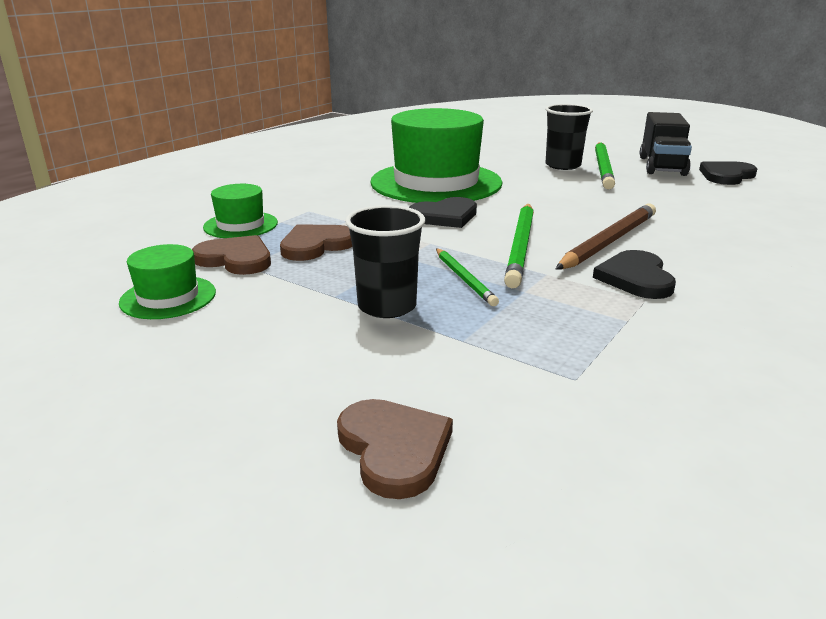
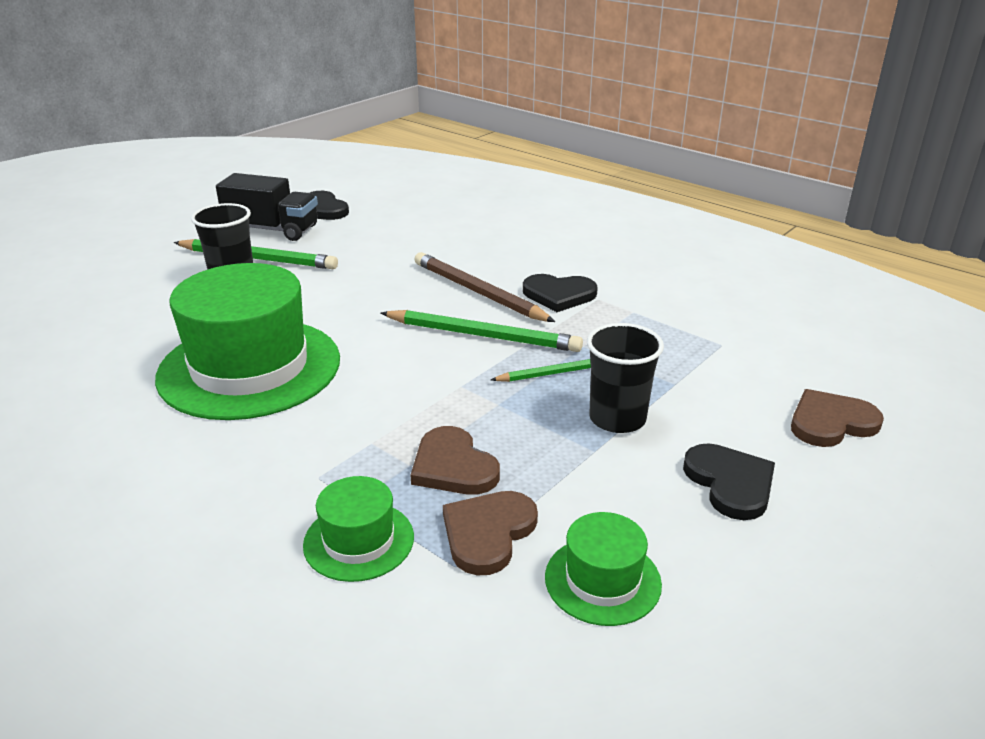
camera: 85 degrees left, 5 degrees up
black heart [409,197,477,228] -> black heart moved to [683,443,775,520]

